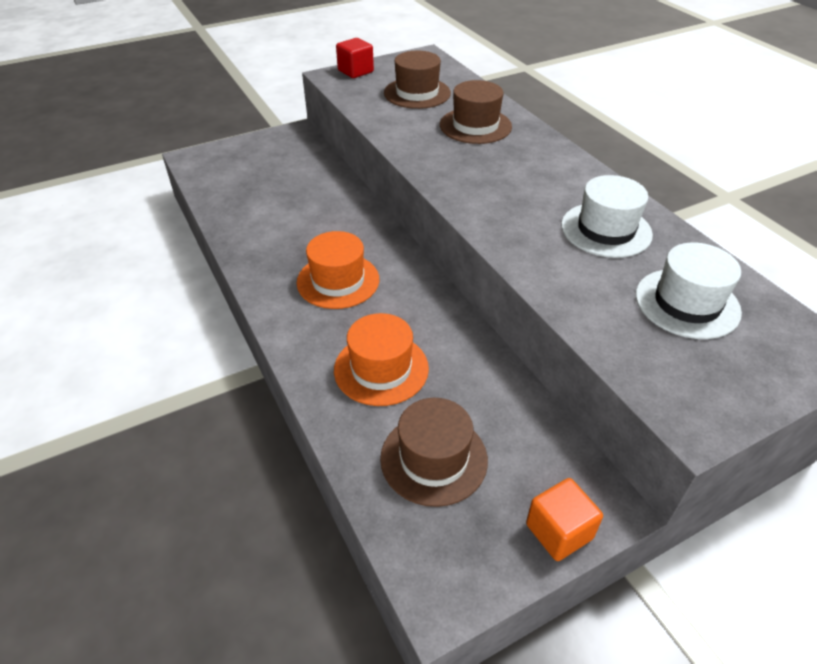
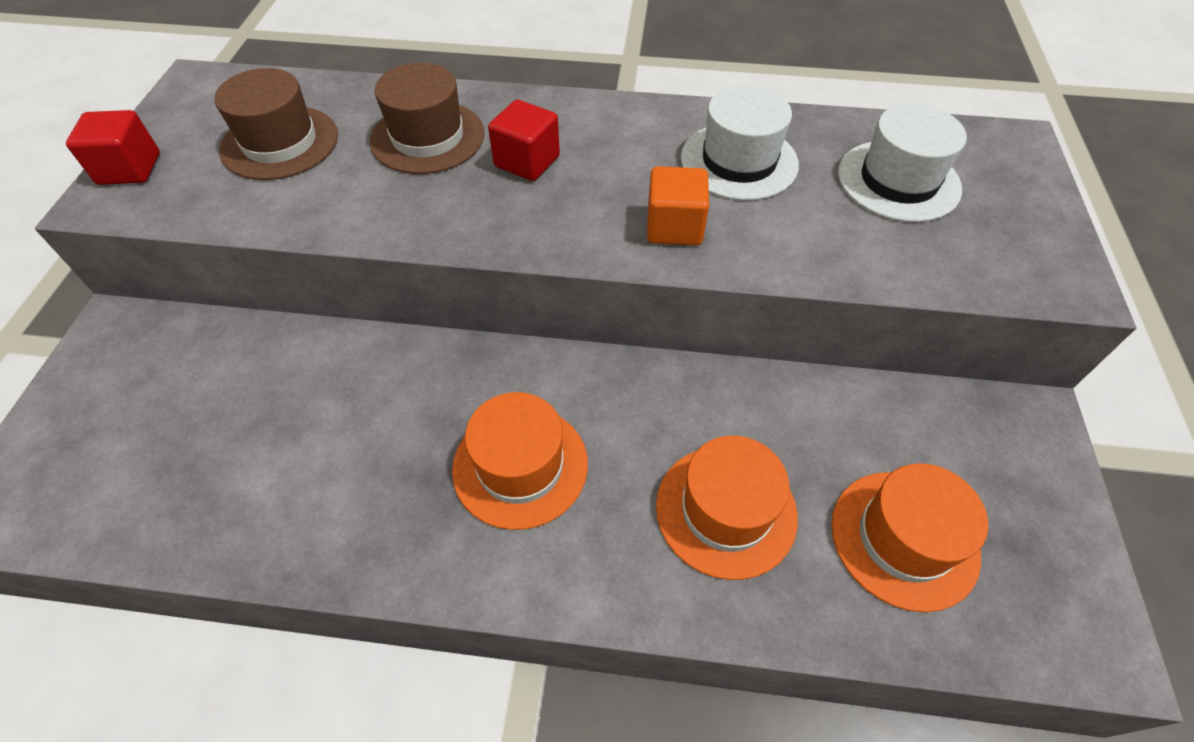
camera: 55 degrees left, 10 degrees up
brown hat [380,398,488,507] -> orange hat [831,463,988,612]
orange cube [526,478,603,561] -> orange cube moved to [647,166,709,246]
none -> red cube [488,99,560,181]

